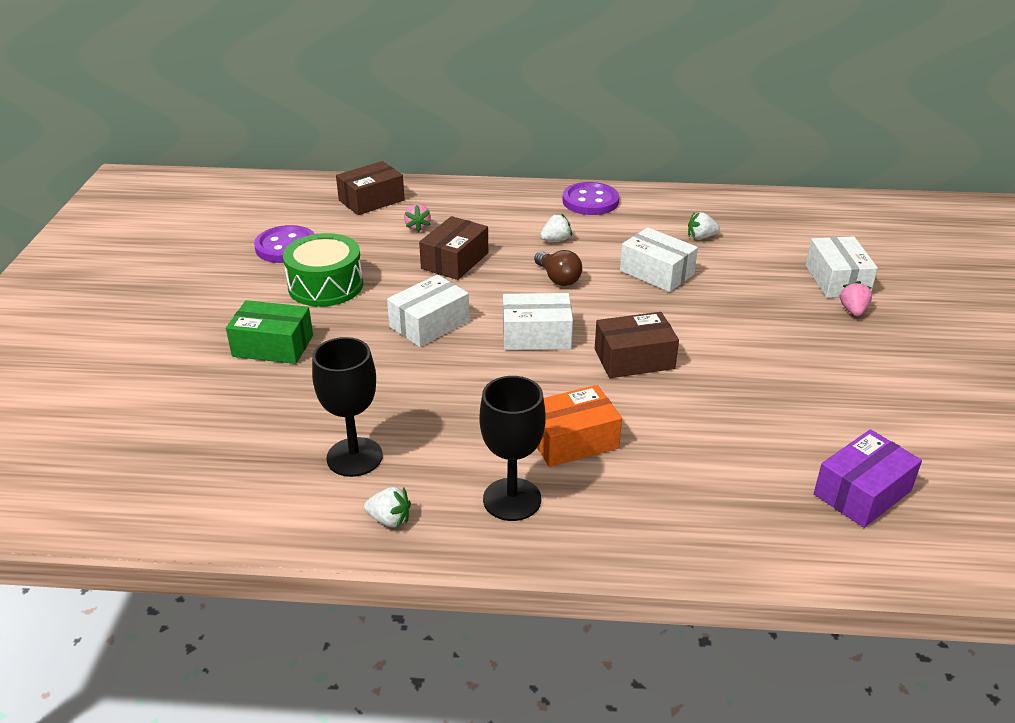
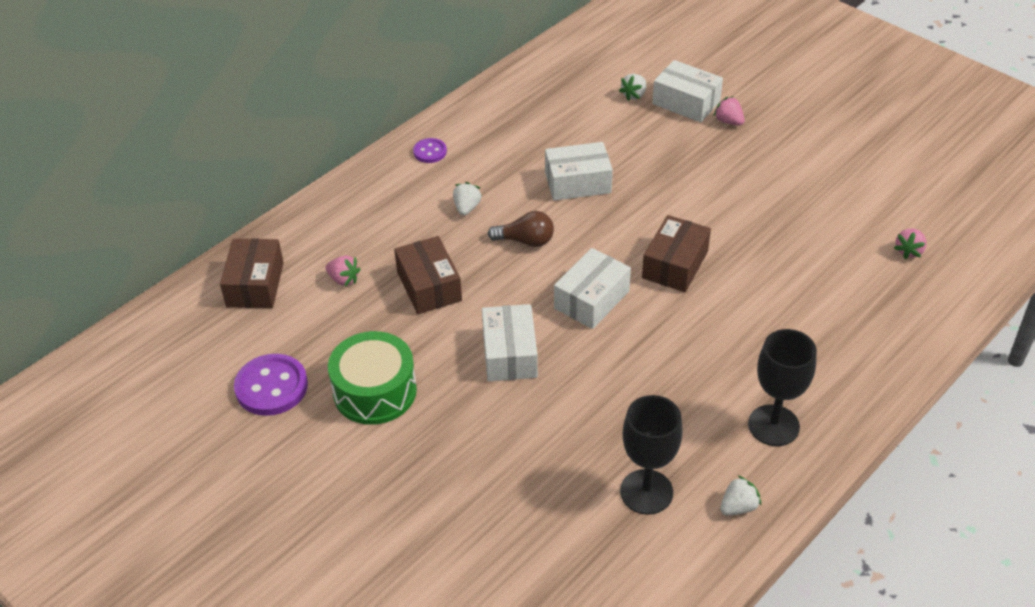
camera: 50 degrees left, 10 degrees up
green box [226,300,313,364] -> none
orange box [537,385,622,467] -> none
purple button [563,182,619,215] -> purple button [413,138,447,163], size x0.55
white strawberry [688,212,720,239] -> white strawberry moved to [619,74,646,101]
purple box [814,429,922,528] -> pink strawberry [894,228,927,259]

